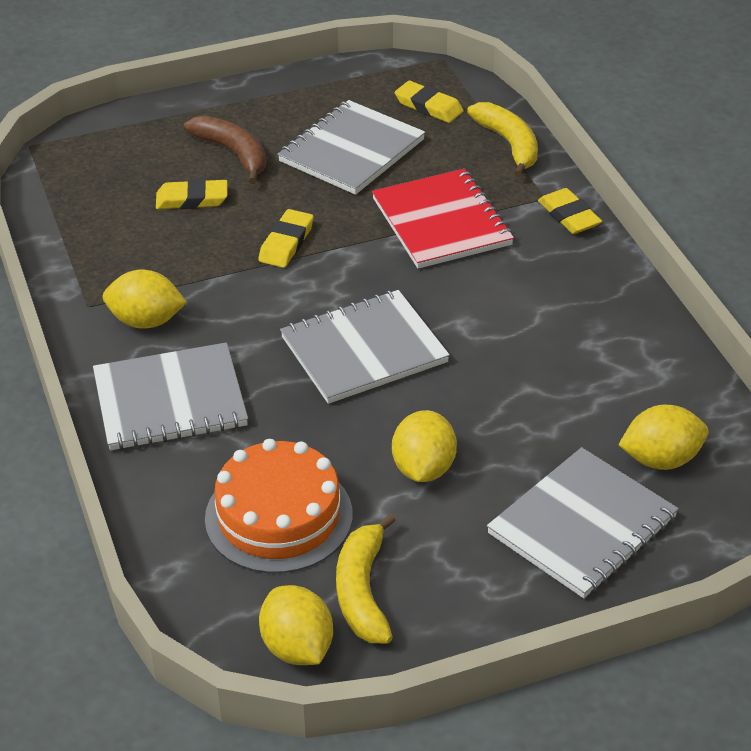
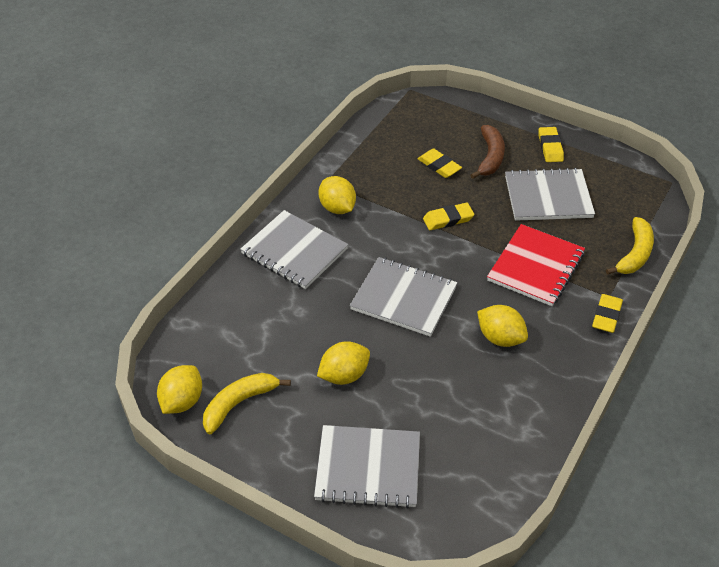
camera: 50 degrees right, 5 degrees up
orange cake [205,439,353,573] -> none
yellow eraser [395,81,464,123] -> yellow eraser moved to [539,127,564,162]
yellow lemon [619,404,708,470] -> yellow lemon moved to [477,305,528,347]

